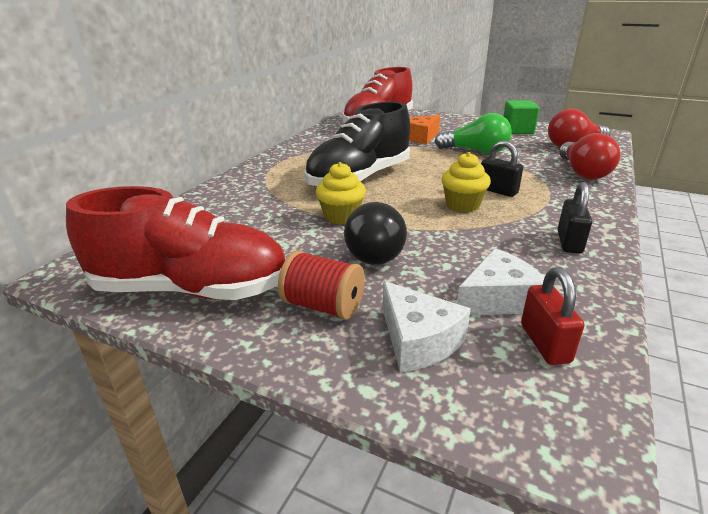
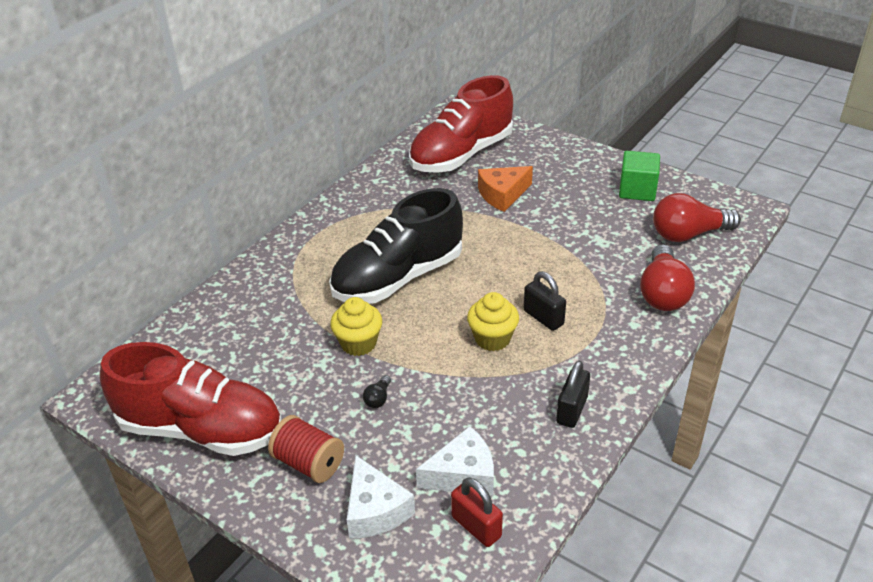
camera: 10 degrees right, 10 degrees up
black light bulb [344,202,407,265] -> black light bulb [363,375,391,408], size x0.42
green light bulb [434,113,512,154] -> none
red padlock [521,267,584,365] -> red padlock turned 45 degrees counterclockwise [451,477,503,547]

